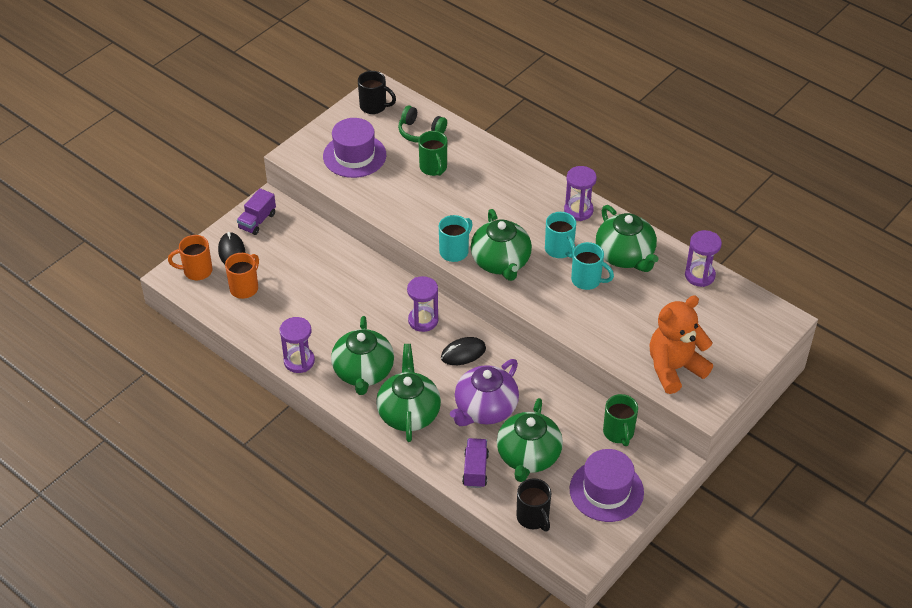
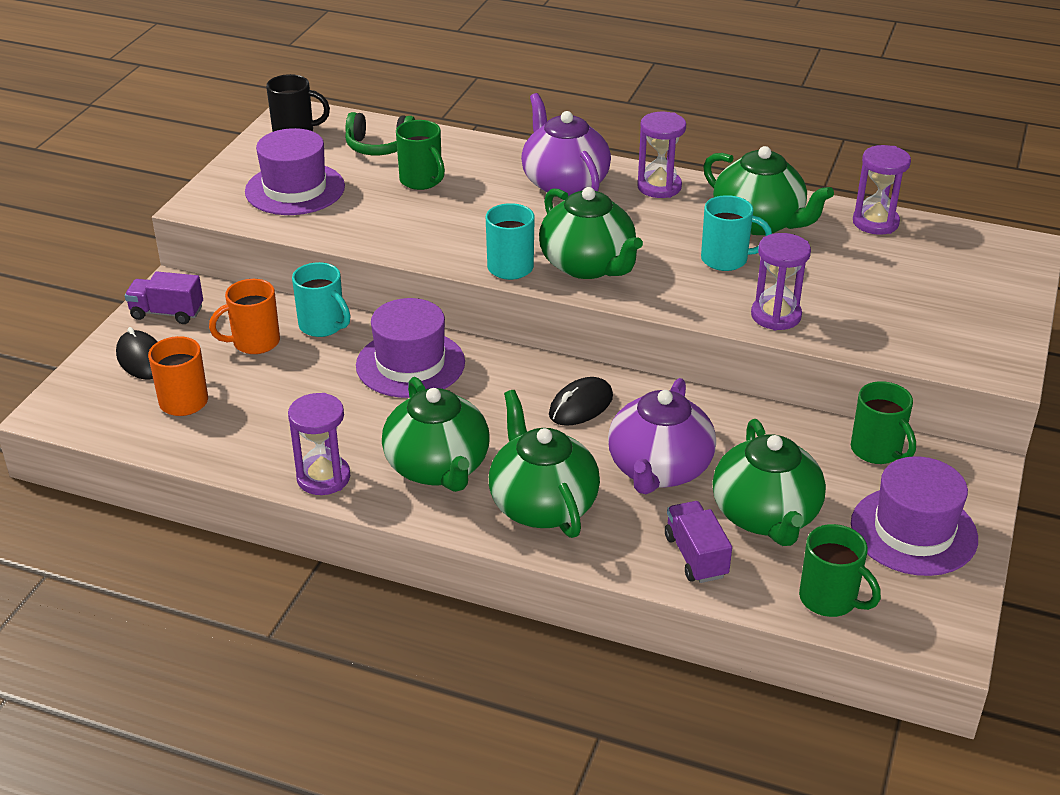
camera: 20 degrees left, 10 degrees down
orange mug [168,235,213,280] -> orange mug moved to [209,279,280,354]
purple truck [237,188,276,235] -> purple truck turned 90 degrees clockwise [125,271,203,324]
purple hourglass [407,276,438,332] -> purple hourglass moved to [751,233,811,330]
black mug [516,478,551,531] -> green mug [799,524,881,617]
turquoise mug [545,212,576,258] -> turquoise mug moved to [292,262,350,337]
orange teddy bear [649,295,713,394] -> none
none -> purple hat [356,298,465,398]
none -> purple teapot [521,93,611,196]

